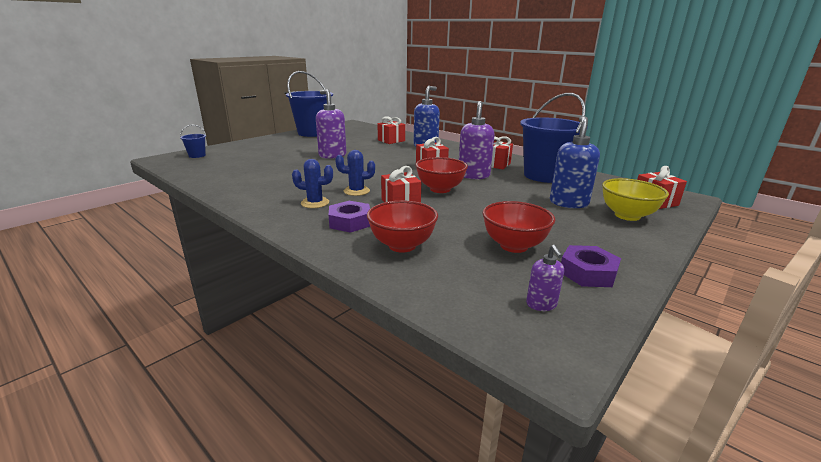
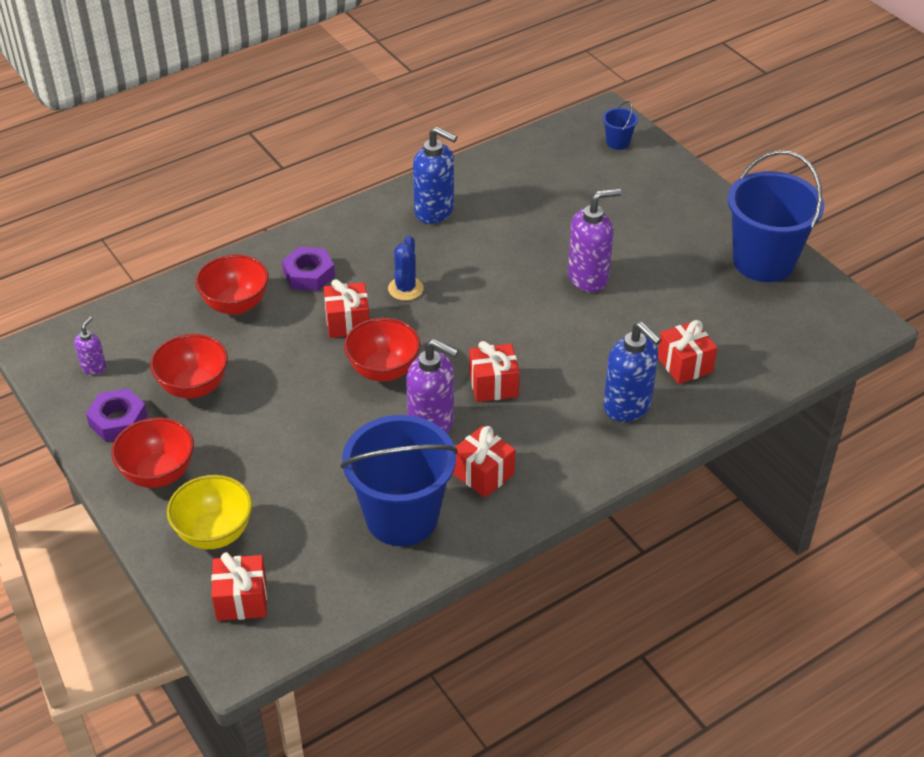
camera: 105 degrees right, 20 degrees up
blue cactus [292,159,333,208] -> none
purple soap dispenser [526,245,564,311] -> purple soap dispenser turned 105 degrees clockwise [74,317,106,375]
blue soap dispenser [550,116,600,208] -> blue soap dispenser moved to [413,127,457,224]
none -> red bowl [111,417,194,488]

